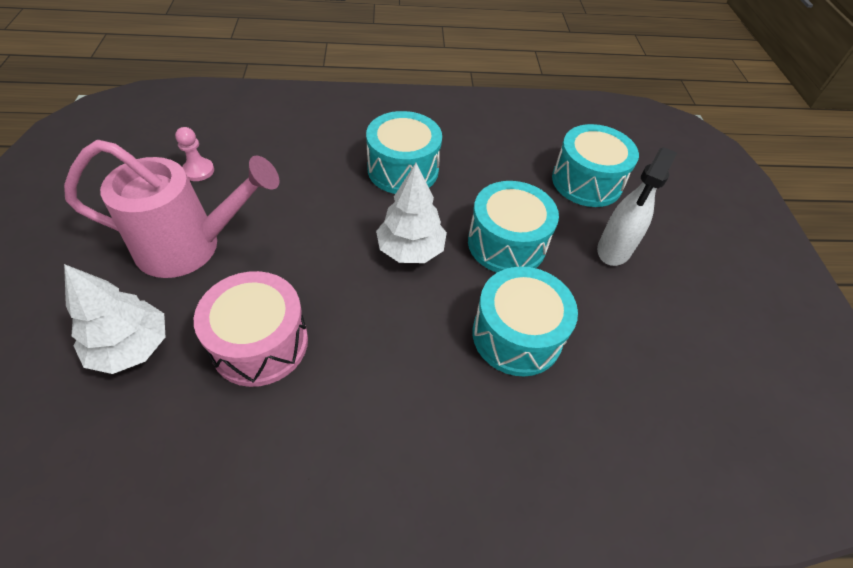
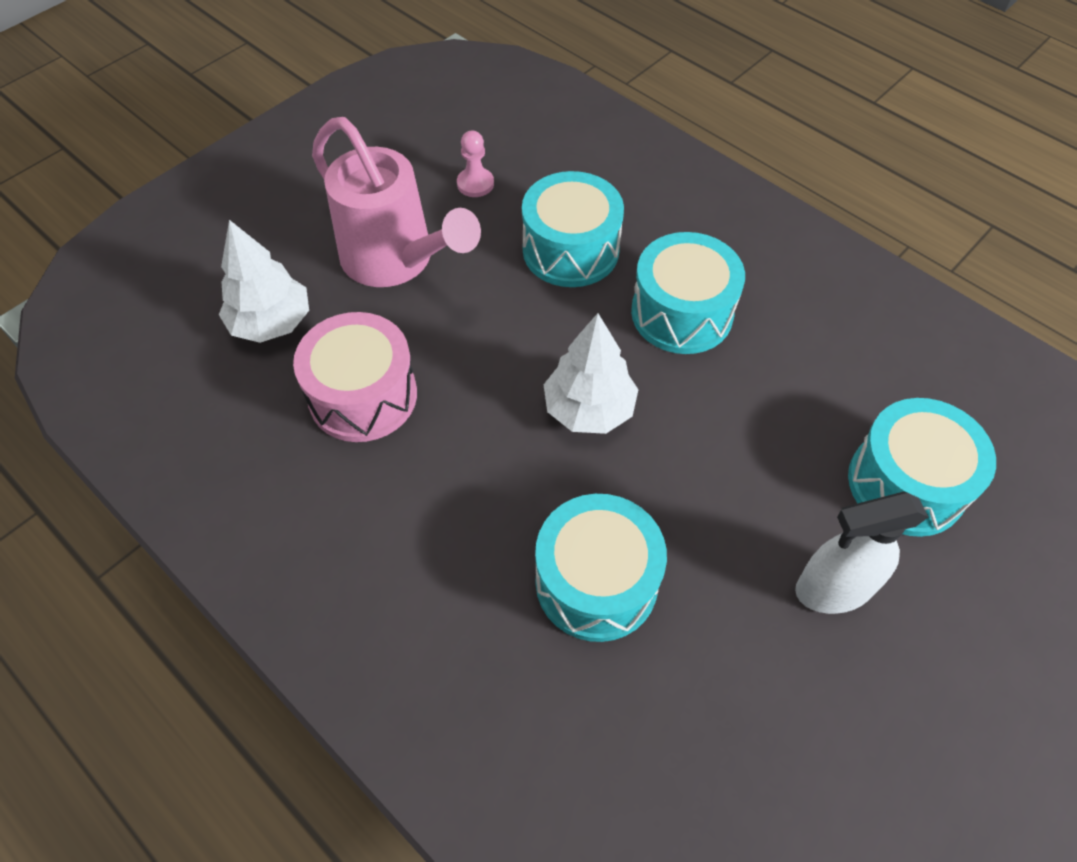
camera: 50 degrees right, 5 degrees up
turquoise drum [468,181,559,272] -> turquoise drum moved to [522,171,624,287]

